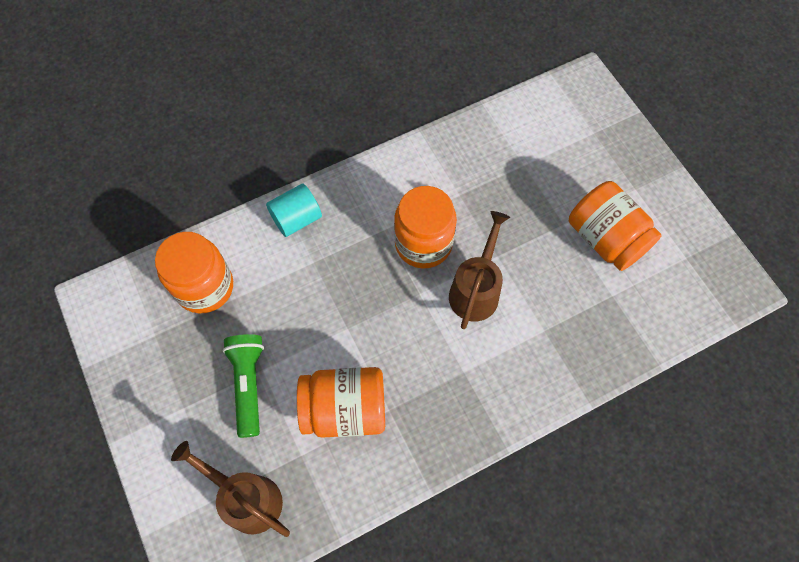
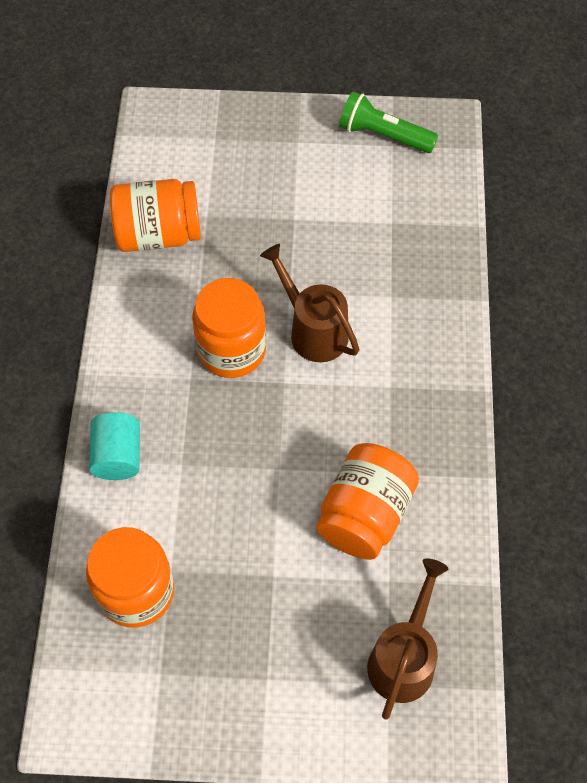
camera: 60 degrees left, 5 degrees down
brown watering can [171,441,290,537] -> brown watering can turned 135 degrees clockwise [367,558,448,720]
green flashlight [223,334,264,438] -> green flashlight moved to [339,91,438,153]
orange jar [569,181,662,271] -> orange jar moved to [110,179,201,252]

